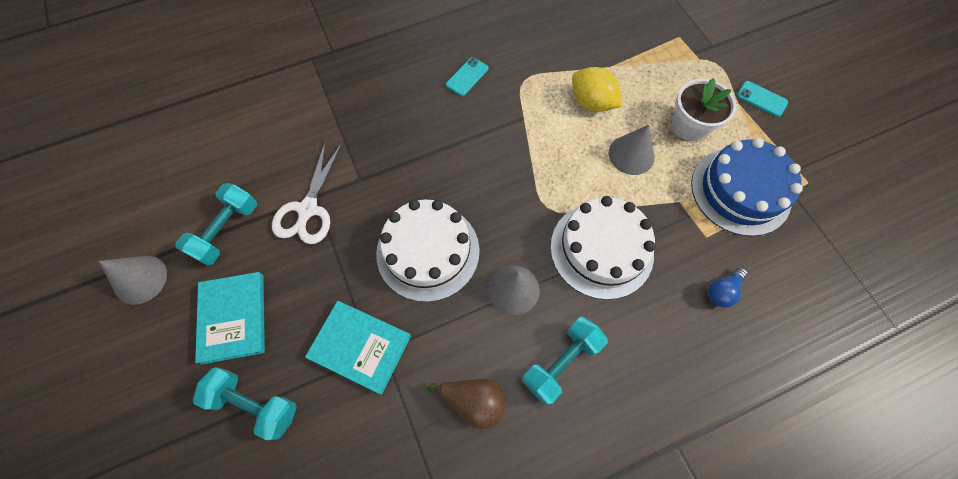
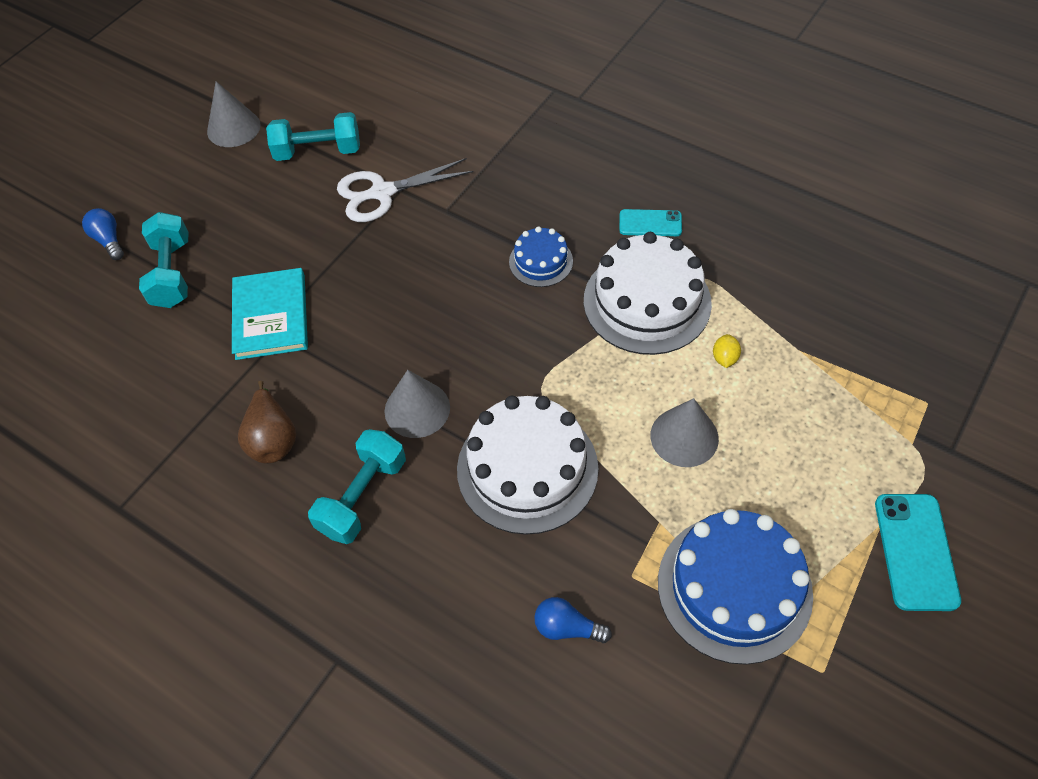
camera: 60 degrees right, 10 degrees down
turquoise book [195,272,265,365] -> none
white cake [376,200,480,302] -> white cake moved to [584,232,712,355]
turquoise dumbbell [522,317,608,405] -> turquoise dumbbell turned 75 degrees counterclockwise [308,429,406,544]
yellow lemon [572,67,622,112] -> yellow lemon [713,334,741,368], size x0.47
white flower pot [672,78,737,141] -> none
turquoise phone [737,81,788,117] -> turquoise phone [875,494,961,611], size x1.57
none -> blue light bulb [82,208,124,260]
none -> blue cake [509,226,573,287]

